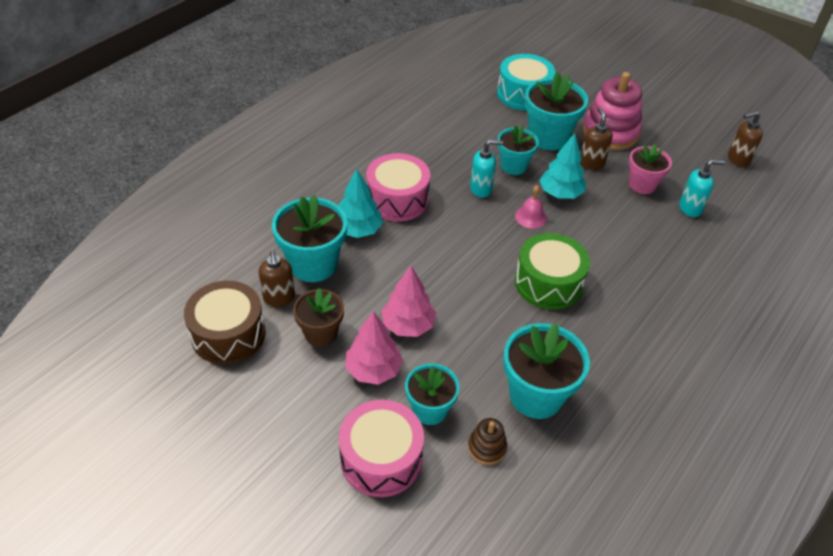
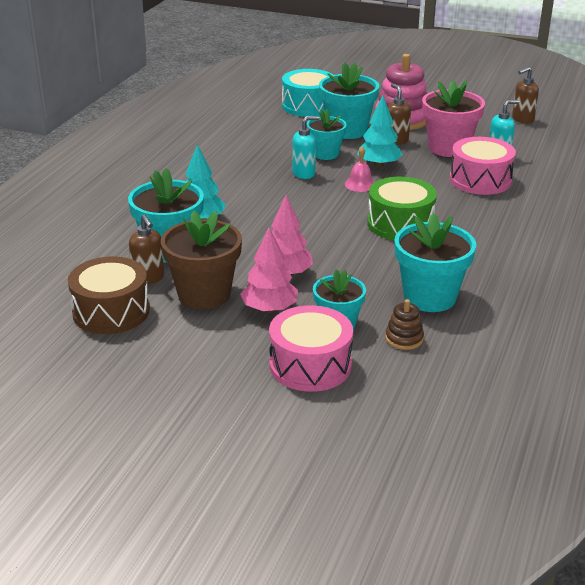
camera: 15 degrees left, 15 degrees down
brown flower pot [293,288,344,347] -> brown flower pot [161,211,242,309], size x1.57
pink drum [366,153,430,222] -> pink drum moved to [450,137,516,195]
pink flower pot [629,144,672,194] -> pink flower pot [422,81,485,157], size x1.57

